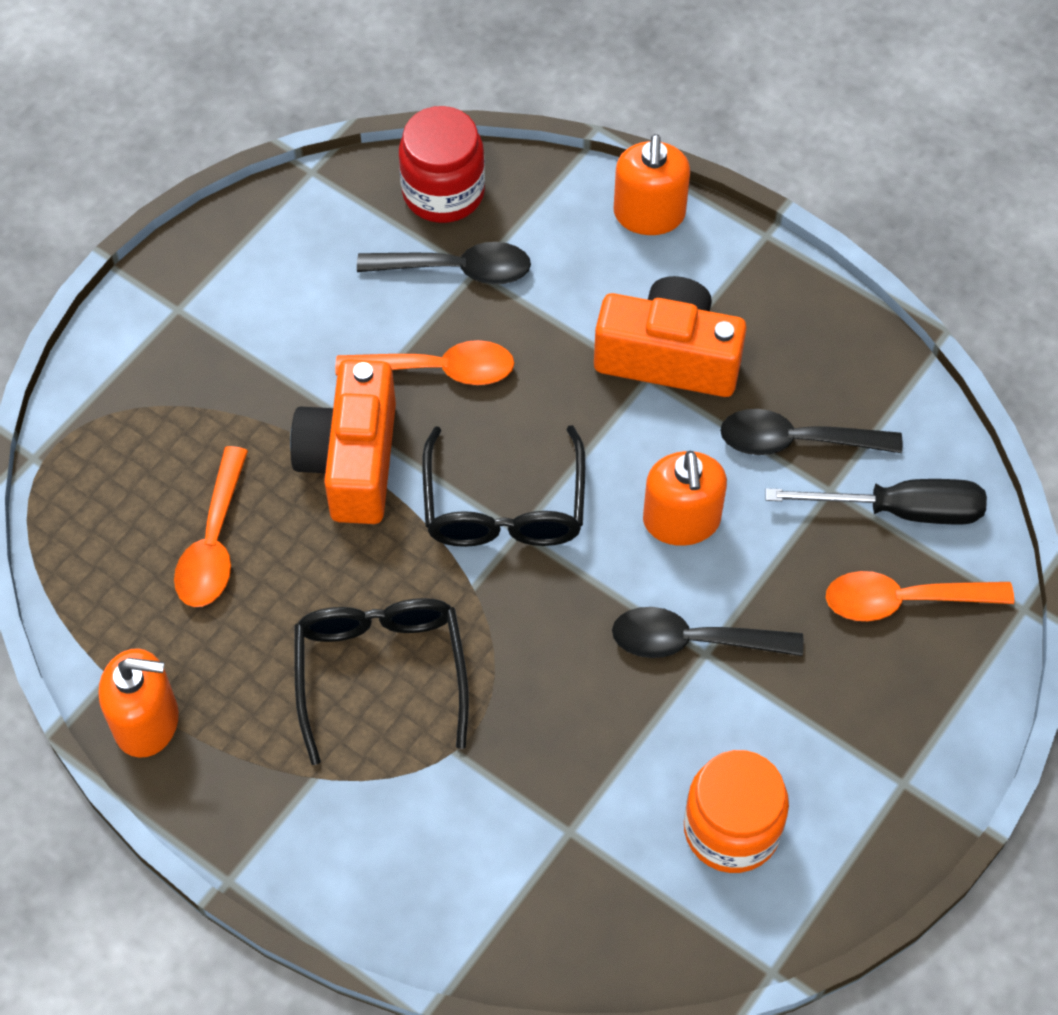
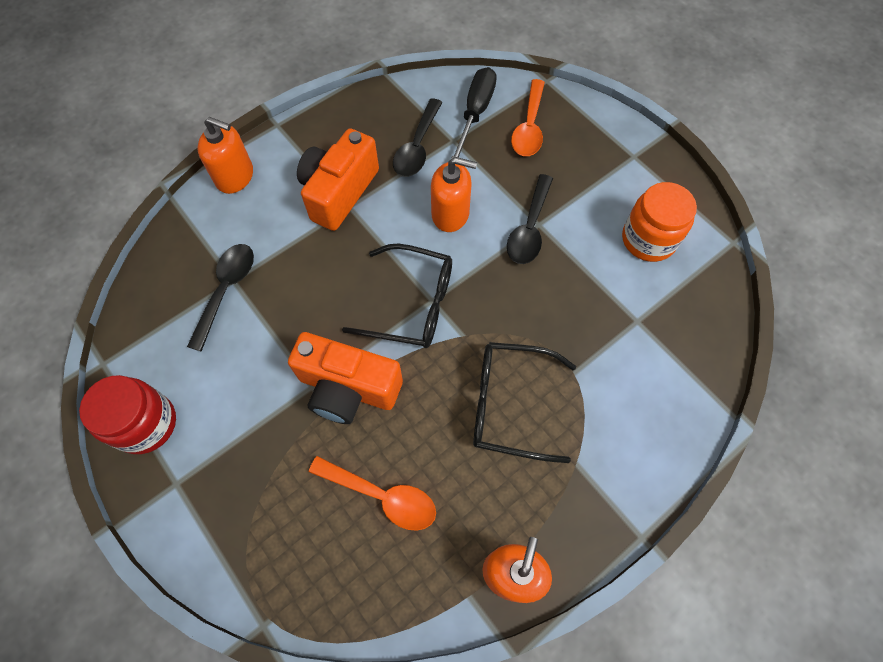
camera: 75 degrees left, 5 degrees up
orange spoon [336,340,514,385] -> none
red jar [399,106,485,223] -> red jar moved to [79,375,176,454]

